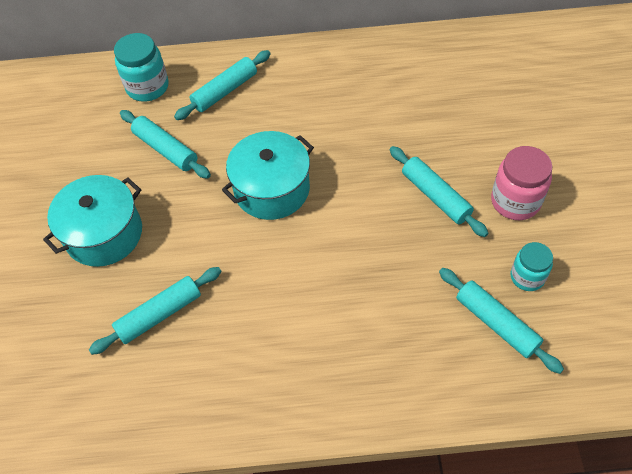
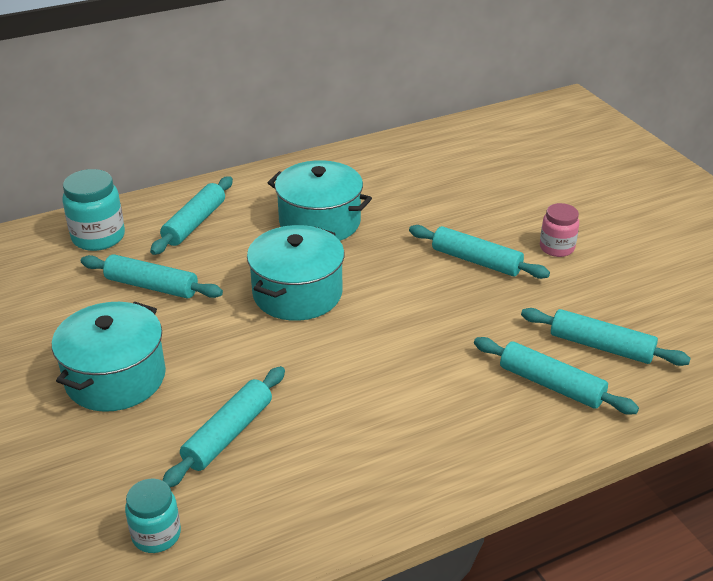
camera: 25 degrees left, 20 degrees down
pink jar [491,146,553,220] -> pink jar [540,203,579,257], size x0.65
turquoise jar [510,242,553,291] -> turquoise jar moved to [125,479,181,553]
none -> turquoise pot [268,160,372,241]
none -> turquoise rolling pin [474,337,639,415]

